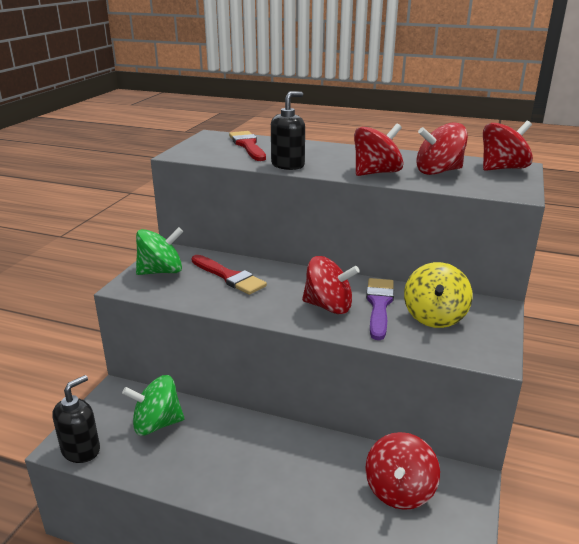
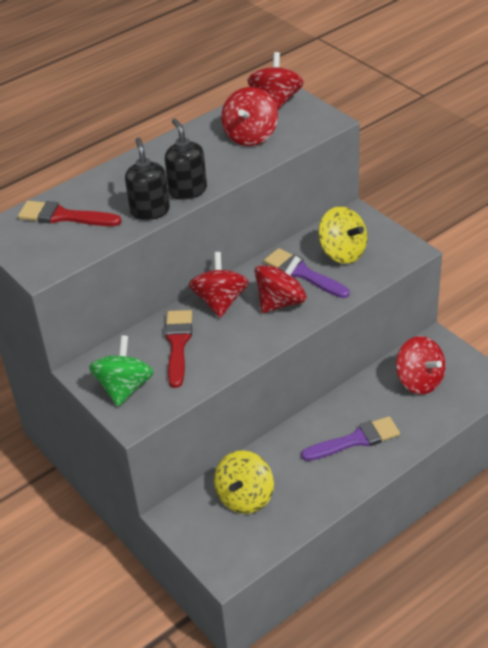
camera: 55 degrees left, 15 degrees up
black soap dispenser [52,375,100,463] -> black soap dispenser moved to [165,118,207,200]
green spinning top [122,375,184,436] -> yellow spinning top [214,450,274,514]
red brush [191,255,267,295] -> red brush turned 75 degrees counterclockwise [165,310,192,388]
red spinning top [354,124,403,176] -> red spinning top moved to [189,252,249,318]
none -> purple brush [301,416,400,461]

